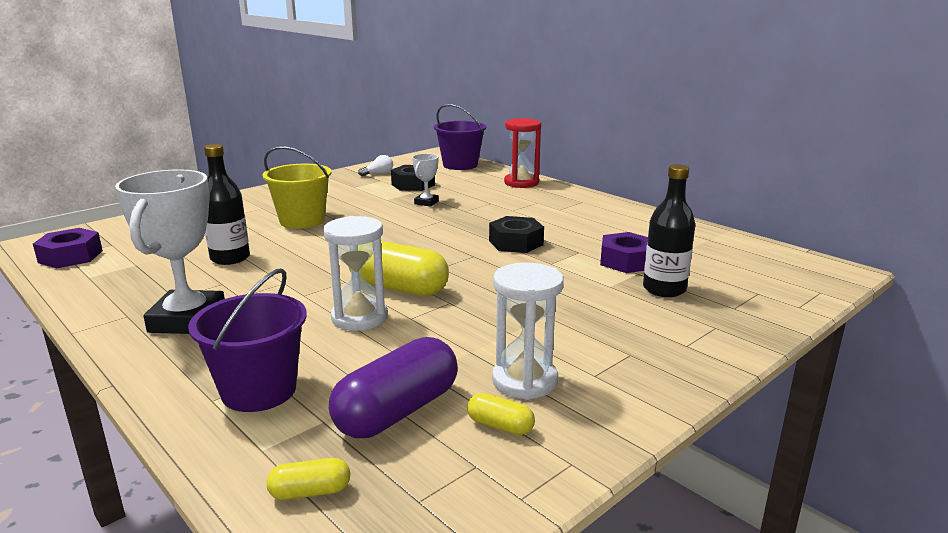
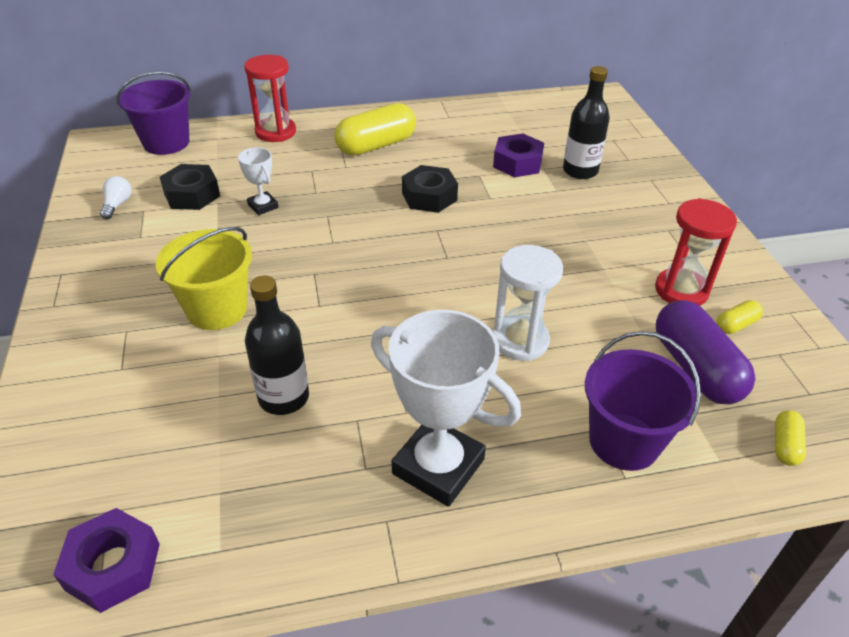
camera: 60 degrees left, 20 degrees up
yellow capsule [349,241,449,296] -> yellow capsule moved to [334,103,416,156]
white hourglass [492,262,564,400] -> red hourglass [655,198,737,306]

